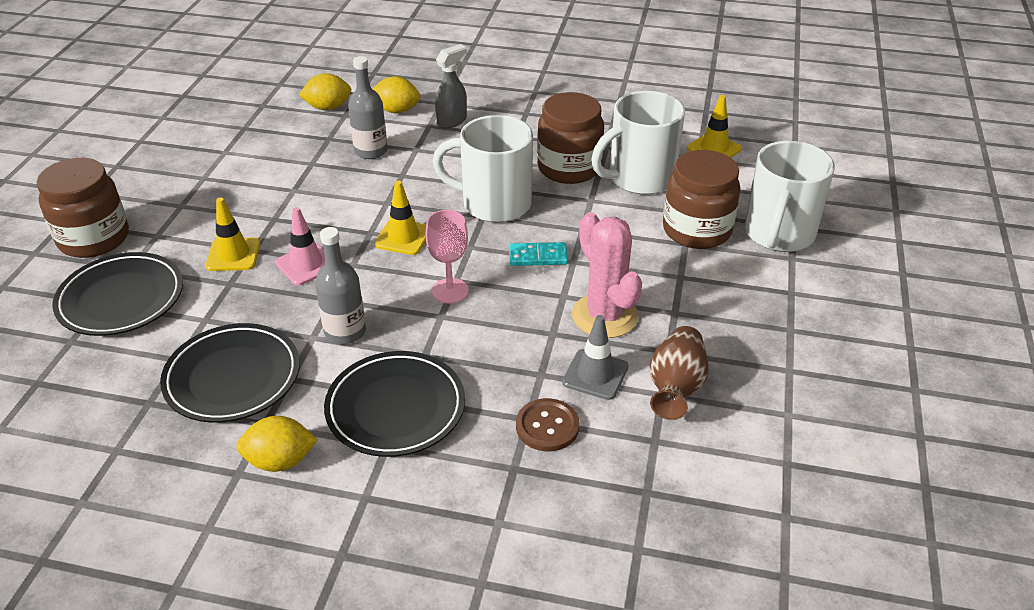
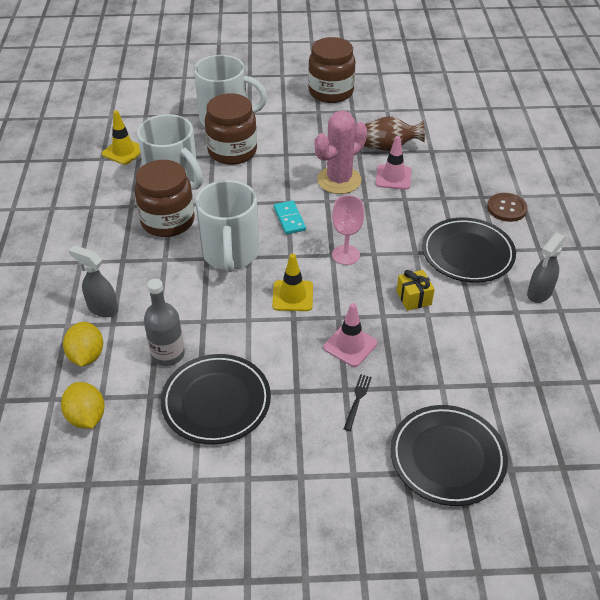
camera: 105 degrees left, 5 degrees up
brown jar [37,158,129,258] -> brown jar moved to [308,37,355,103]
black plate [160,323,300,423] -> black plate moved to [161,354,271,444]
yellow traffic cone [206,198,260,271] -> black fork [344,374,372,431]
yellow lemon [236,416,318,472] -> grey spray bottle [527,233,566,303]
grey bottle [315,227,366,344] -> yellow gift [397,270,435,311]
brown button [516,398,580,451] -> brown button moved to [487,193,528,222]
grey traffic cone [562,315,629,400] -> pink traffic cone [376,136,411,190]

